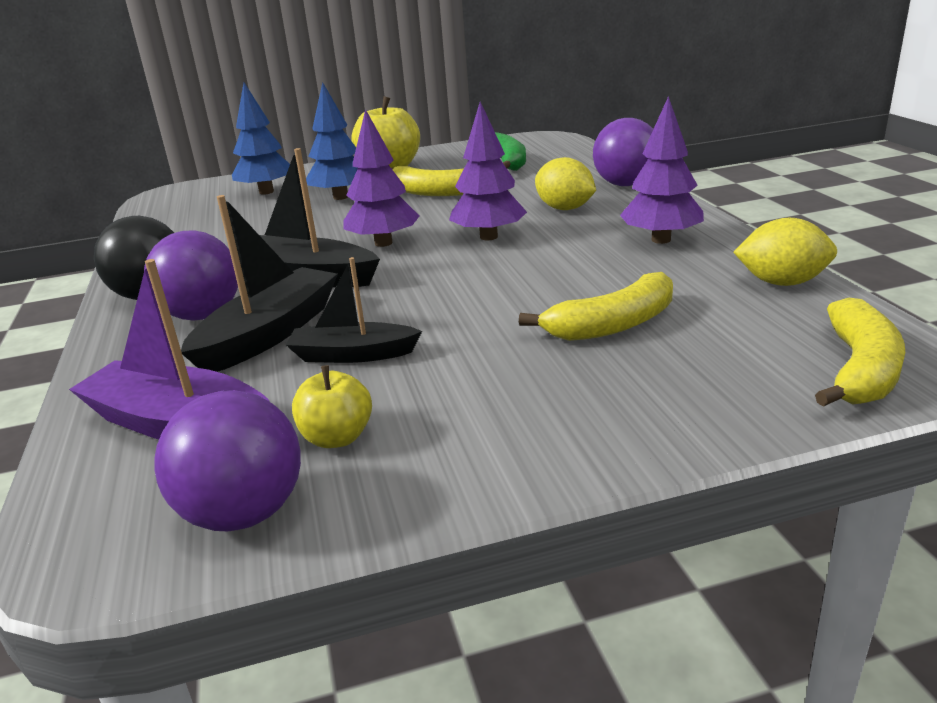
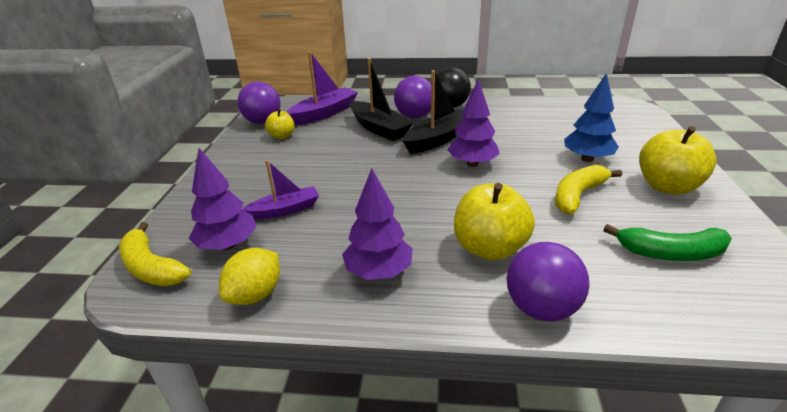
camera: 110 degrees right, 5 degrees up
blue tree [232,83,290,195] -> none
black boat [286,257,422,363] -> none
purple tree [449,102,527,240] -> purple tree moved to [189,148,256,250]
yellow banana [519,272,673,341] -> purple boat [242,160,319,219]
yellow lemon [535,157,596,210] -> yellow apple [454,183,535,260]

